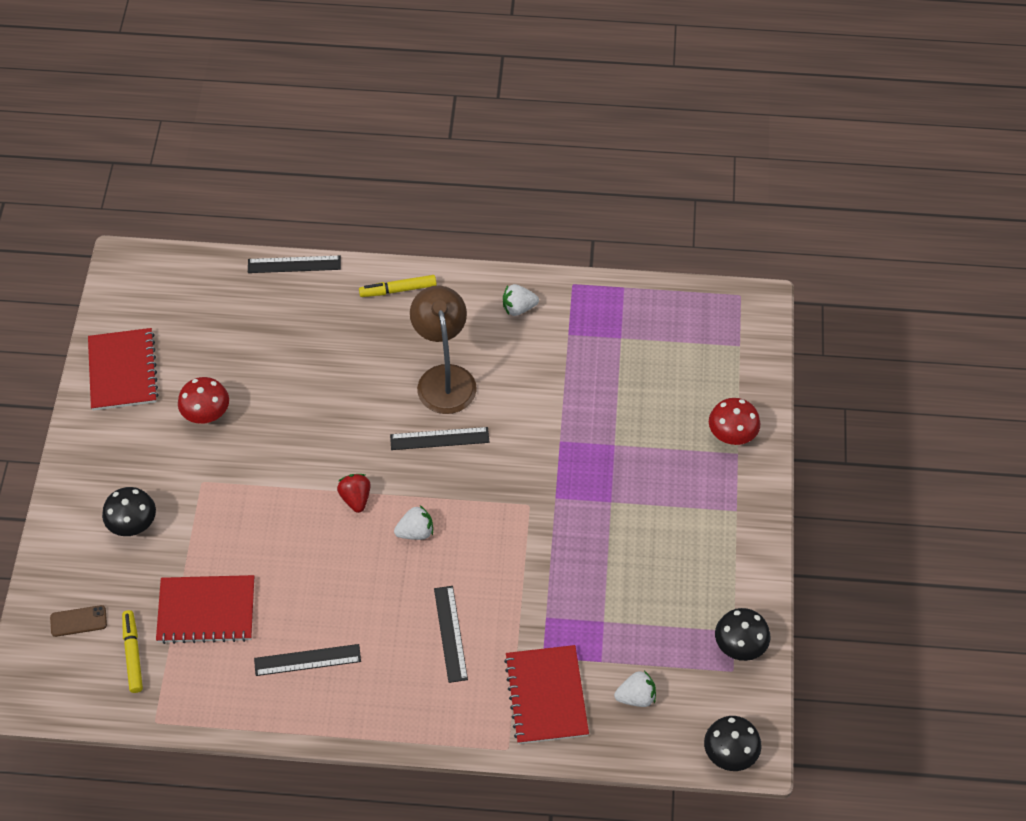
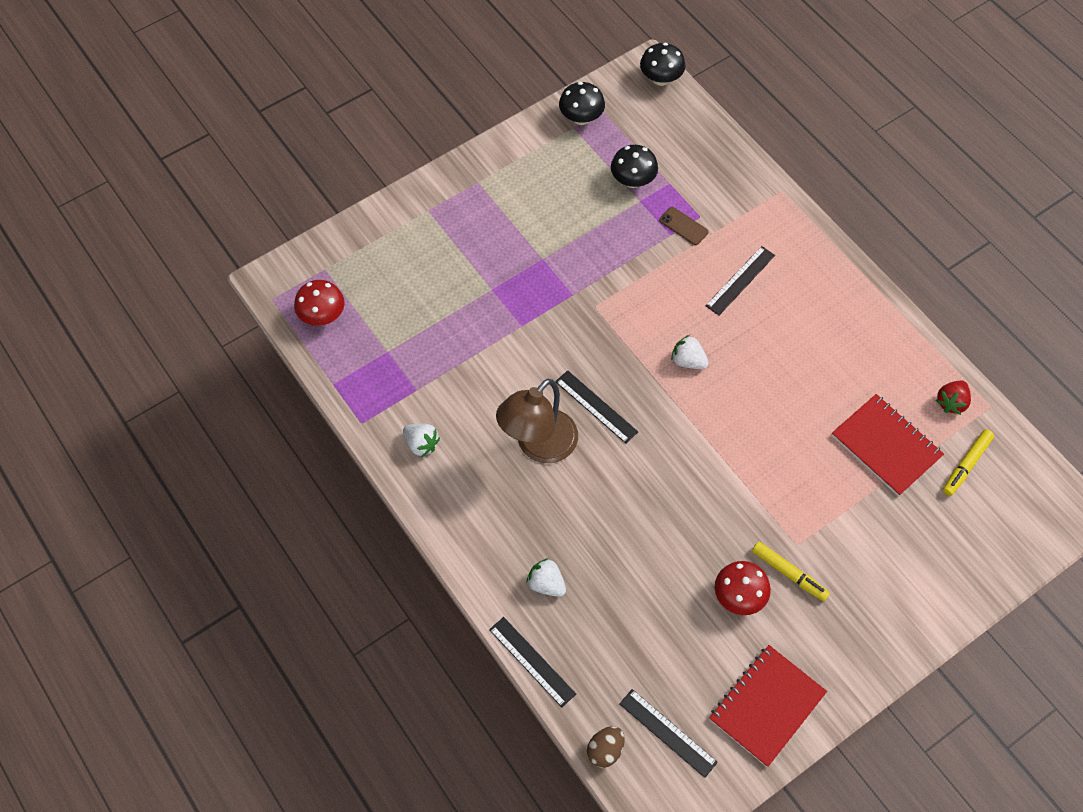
camera: 130 degrees left, 5 degrees up
brown phone [50,605,107,637] -> brown phone moved to [659,207,709,245]
black mushroom [102,487,156,536] -> black mushroom moved to [611,145,658,188]
black ruler [254,644,361,676] -> black ruler moved to [619,689,718,778]
red strawberry [337,474,370,513] -> red strawberry moved to [936,381,971,415]
yellow marker [359,275,437,297] -> yellow marker moved to [752,542,830,601]
red notebook [504,645,589,744] -> none
white strawberry [614,671,656,707] -> white strawberry moved to [526,558,566,597]
red mushroom [709,398,760,445] -> red mushroom moved to [294,280,344,326]
none -> brown egg [587,726,625,768]

